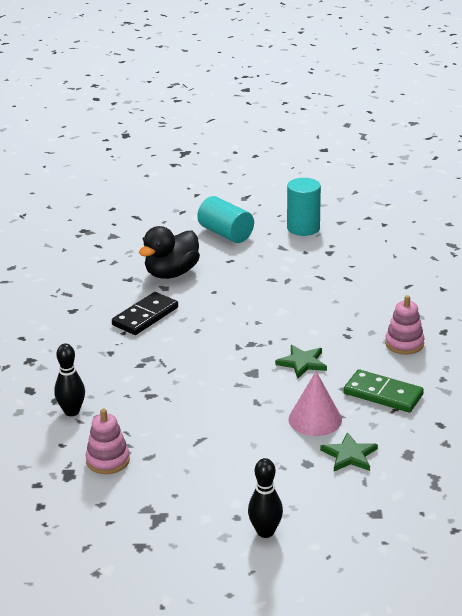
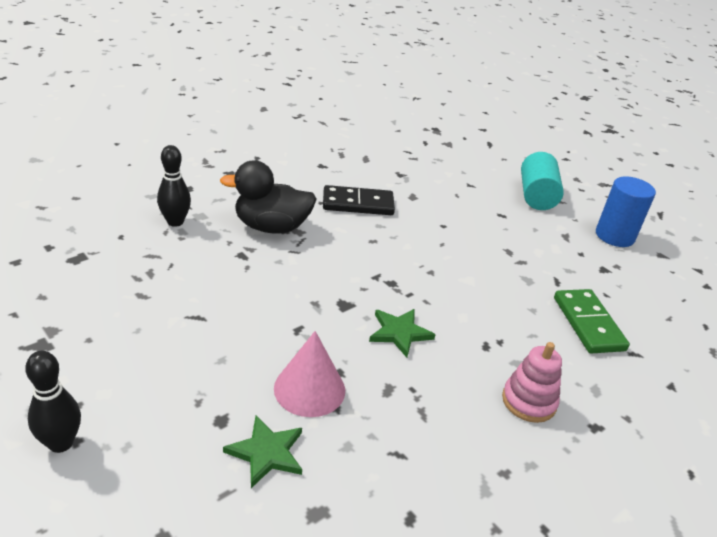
camera: 45 degrees right, 5 degrees up
pink stacking toy [85,409,130,474] -> none
black duck [139,226,200,279] -> black duck moved to [220,161,317,234]
turquoise cylinder [287,178,321,236] -> blue cylinder [596,176,656,247]
green domino [344,369,424,412] -> green domino moved to [554,289,630,354]

